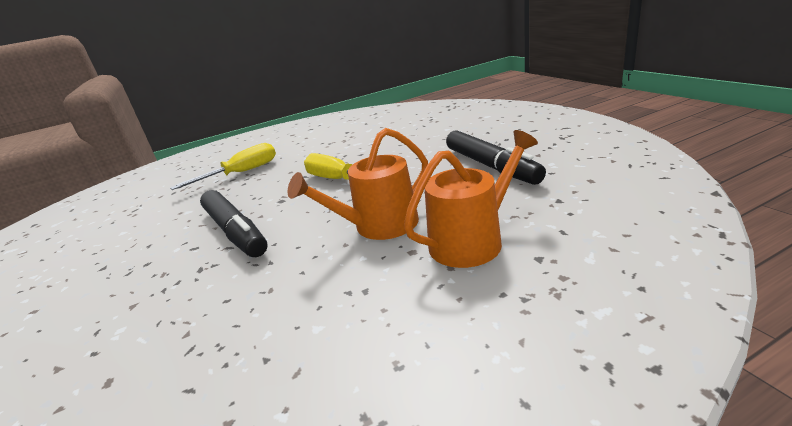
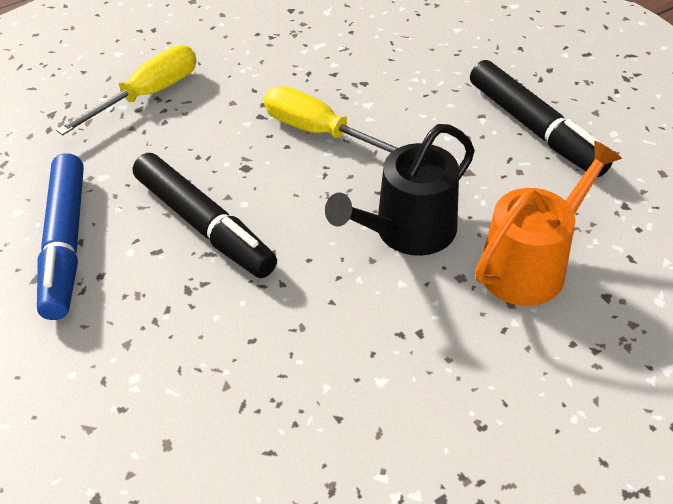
camera: 10 degrees left, 20 degrees up
orange watering can [288,128,428,240] -> black watering can [325,124,475,256]
none -> blue marker [37,153,84,320]

